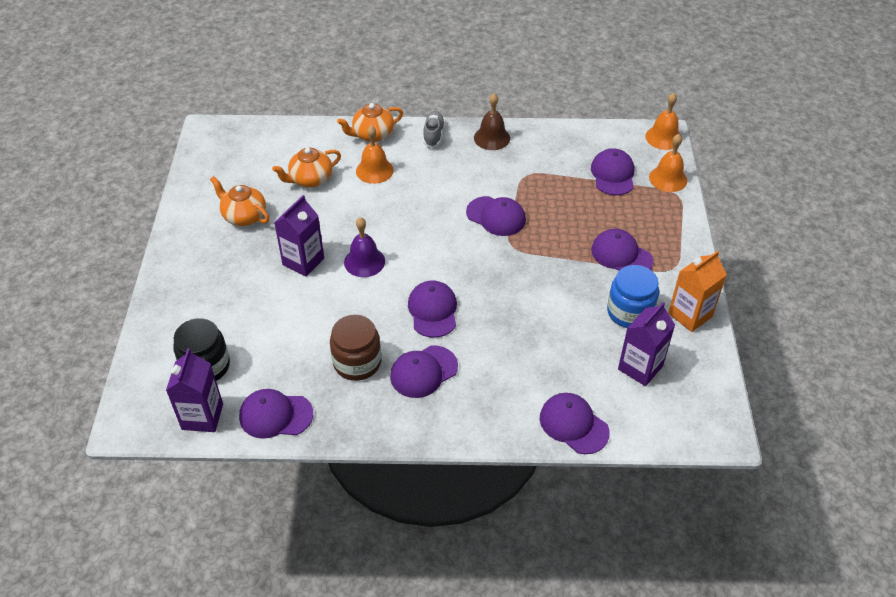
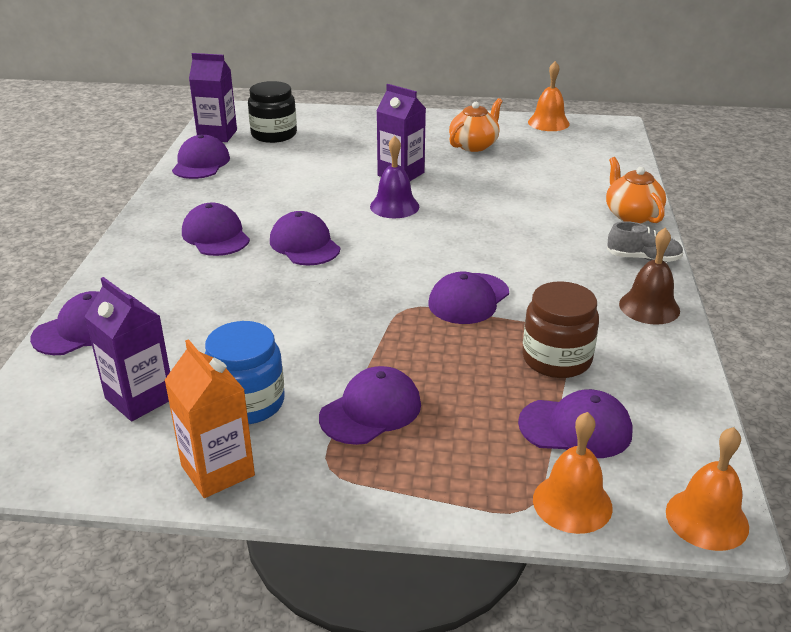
camera: 95 degrees right, 15 degrees down
orange teapot [272,148,341,187] -> none
brown jar [330,315,381,381] -> brown jar moved to [522,281,599,378]
orange bell [356,126,394,184] -> orange bell moved to [528,61,570,131]
purple cap [408,280,457,338] -> purple cap turned 120 degrees counterclockwise [270,211,340,265]

